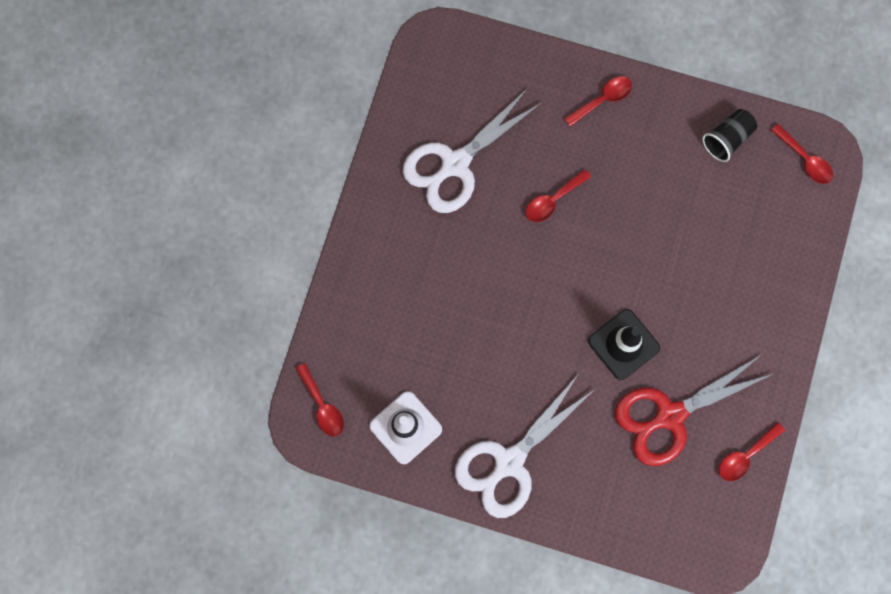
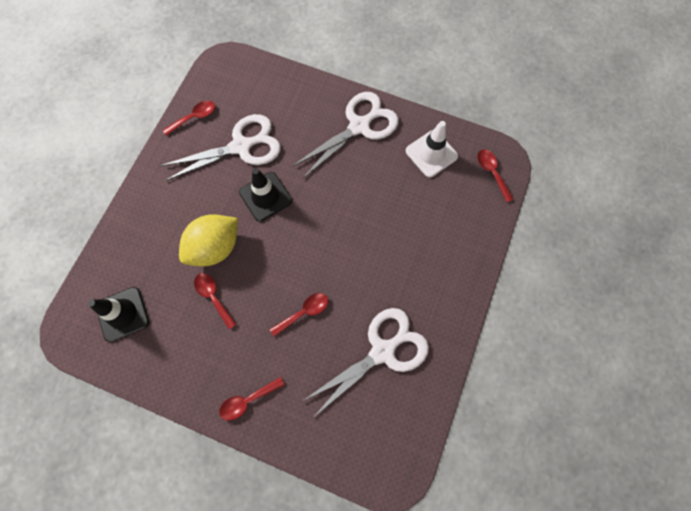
camera: 175 degrees left, 5 degrees down
red scissors [615,355,773,466] -> white scissors [160,114,281,181]
black cup [702,109,757,162] -> none
red spoon [771,124,833,184] -> red spoon moved to [194,273,237,329]
none -> black traffic cone [88,287,149,342]
none -> yellow lemon [179,214,238,267]

